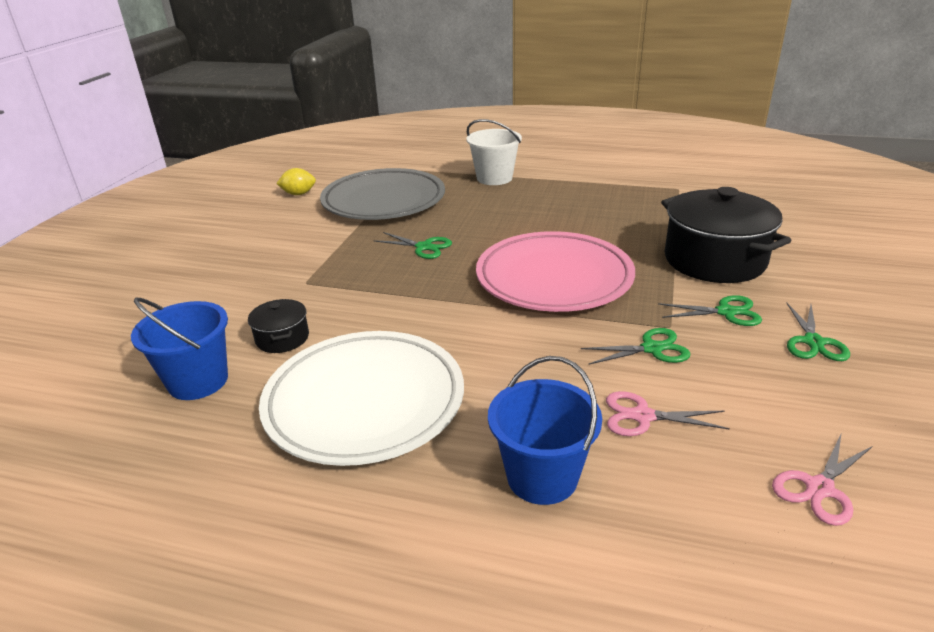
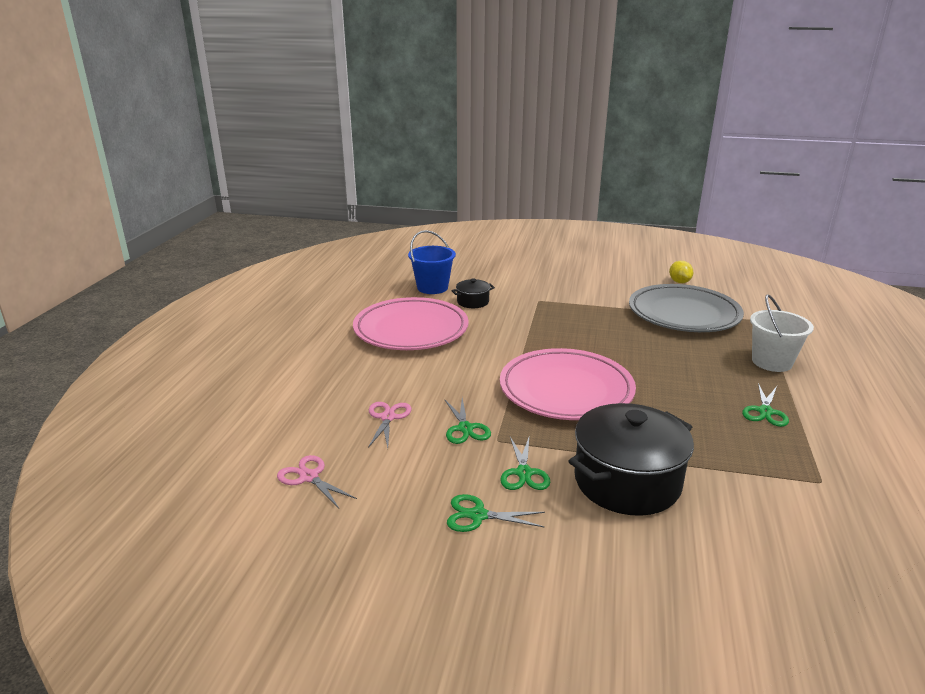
camera: 85 degrees right, 5 degrees down
white plate [259,331,464,466] -> pink plate [353,297,469,350]
green scissors [373,232,452,259] -> green scissors moved to [742,383,789,427]
blue bucket [488,356,602,505] -> none

